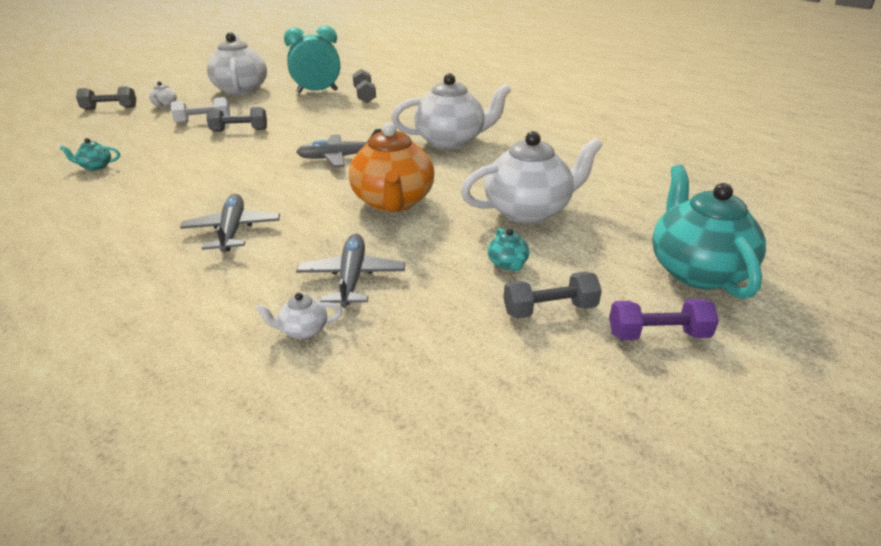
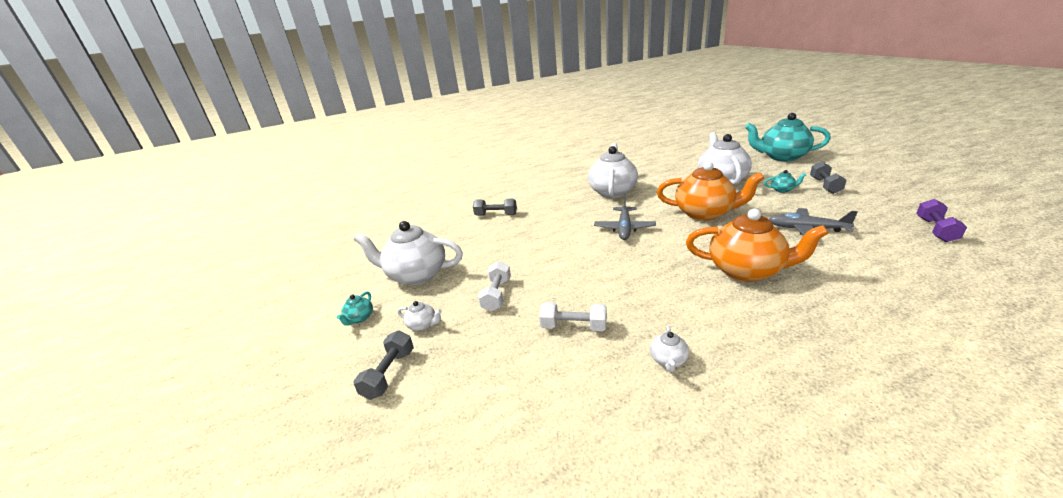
camera: 65 degrees left, 5 degrees down
turquoise teapot [60,138,120,171] -> turquoise teapot moved to [337,292,373,326]
grey plane [180,194,280,252] -> orange teapot [686,209,829,282]
grey dumbbell [206,107,267,132] -> none
white teapot [256,293,343,339] -> white teapot moved to [650,326,689,372]
turquoise clock [284,25,340,93] -> none
purple dumbbell [609,299,719,340] -> purple dumbbell moved to [916,199,967,242]
none -> white dumbbell [539,302,607,331]

